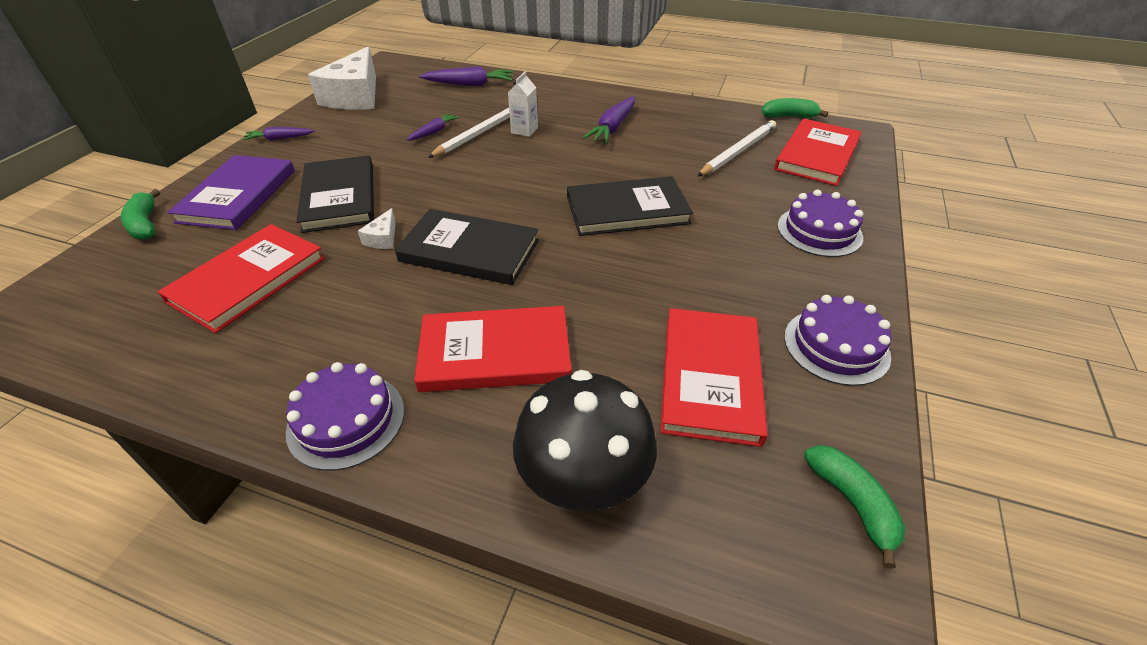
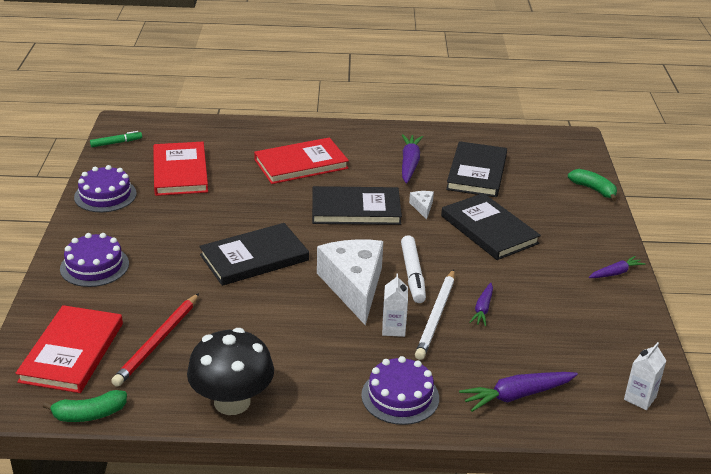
camera: 160 degrees right, 10 degrees down
red book [158,224,325,333] -> black book [446,141,507,197]
purple book [167,155,295,230] -> none
purple cake [286,362,404,471] -> purple cake moved to [361,356,439,425]
white cheese [308,46,376,110] -> white cheese moved to [317,239,383,326]
black mushroom [513,370,657,511] -> black mushroom moved to [187,328,274,415]
purple carrot [583,96,635,144] -> purple carrot moved to [402,134,423,183]
white pencil [698,120,776,176] -> red pencil [111,293,199,387]
green banana [804,445,906,569] -> green marker [90,131,142,147]
none -> white marker [401,235,426,303]
none -> white carton [624,342,666,410]

